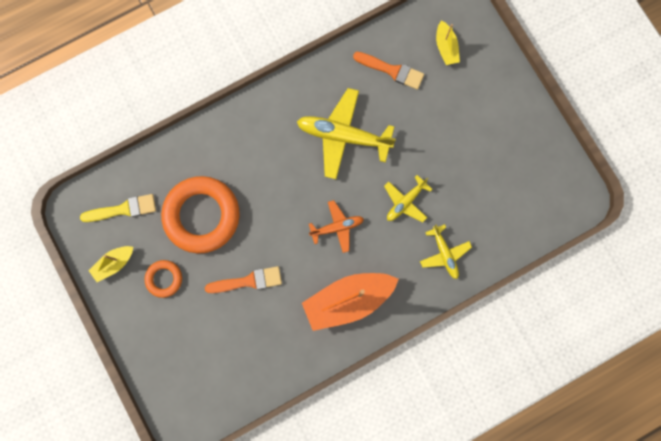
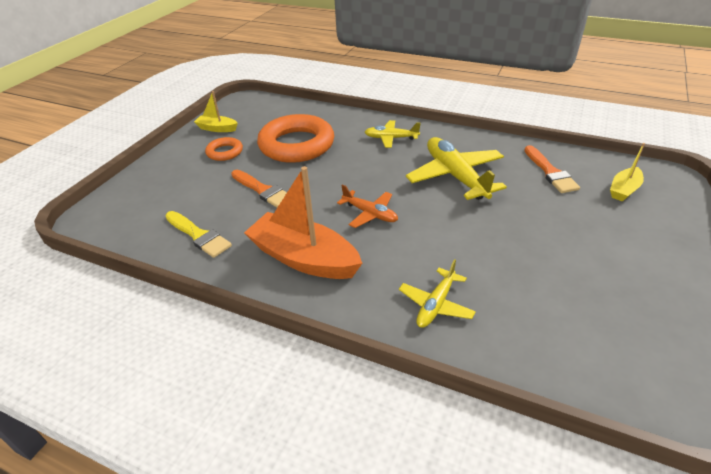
camera: 55 degrees right, 40 degrees down
yellow brush [80,194,156,222] -> yellow brush moved to [165,211,232,258]
yellow plane [384,175,432,222] -> yellow plane moved to [365,120,421,148]

